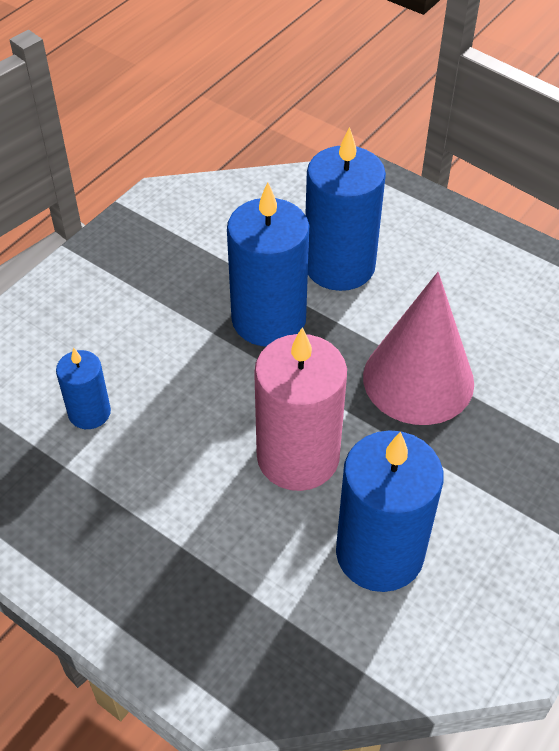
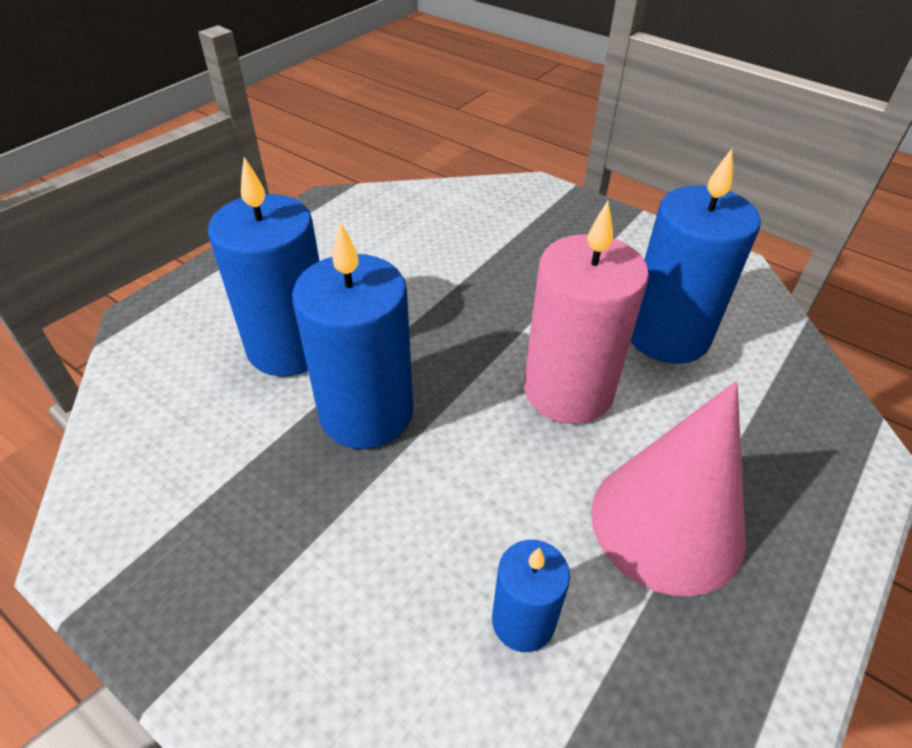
camera: 90 degrees left, 5 degrees down
pink cone [363,272,474,425] -> pink cone moved to [591,381,746,596]

